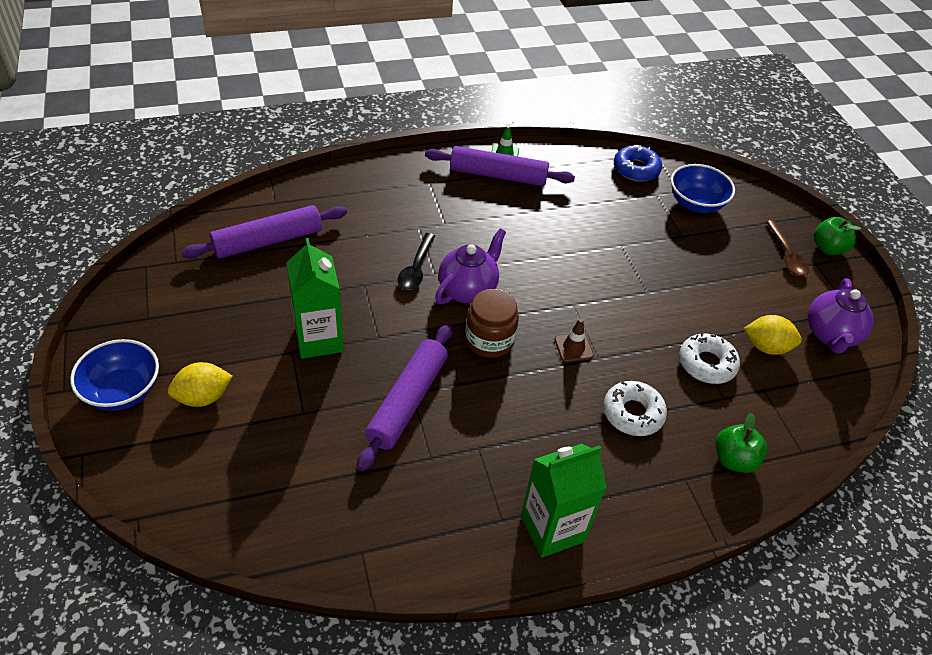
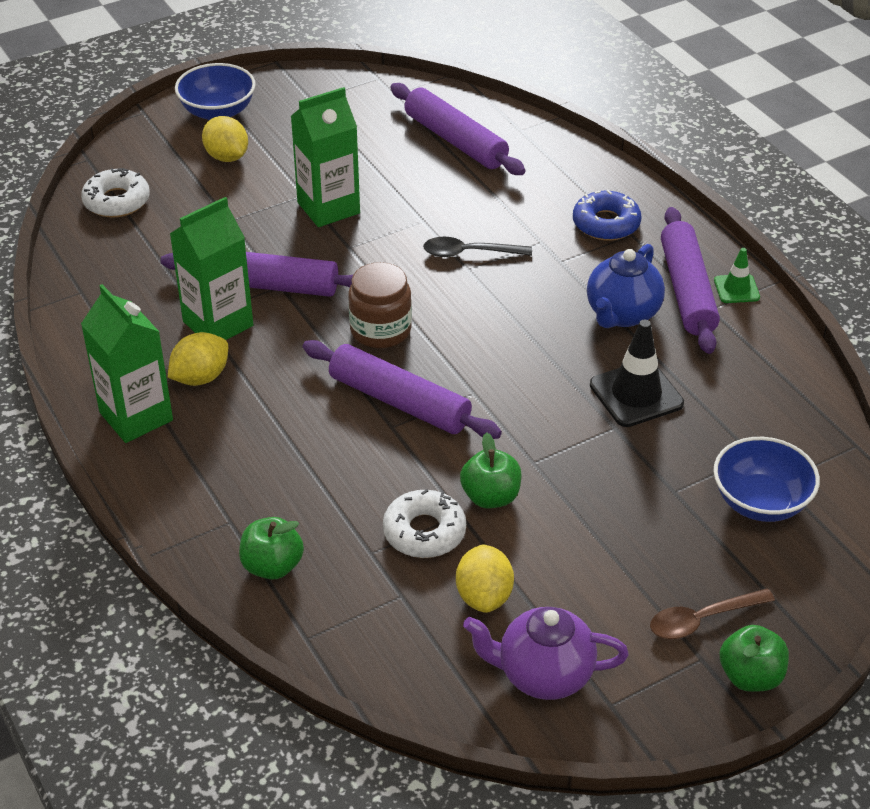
camera: 80 degrees right, 5 degrees down
purple teapot [435,228,506,304] -> none
brown traffic cone [554,319,594,362] -> purple rolling pin [303,340,502,439]
white donut [603,381,667,436] -> white donut moved to [81,168,150,218]
blue donut [614,145,662,182] -> blue donut moved to [573,190,642,241]
none -> yellow lemon [168,332,228,386]
none -> green carton [170,197,253,340]
none -> green apple [460,432,522,508]
none -> blue teapot [587,244,665,328]
none -> black traffic cone [590,320,684,427]

